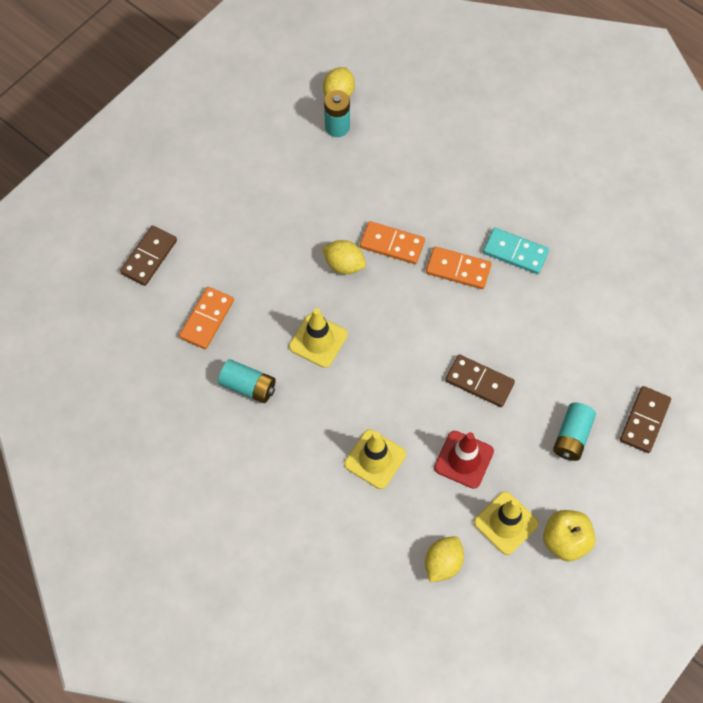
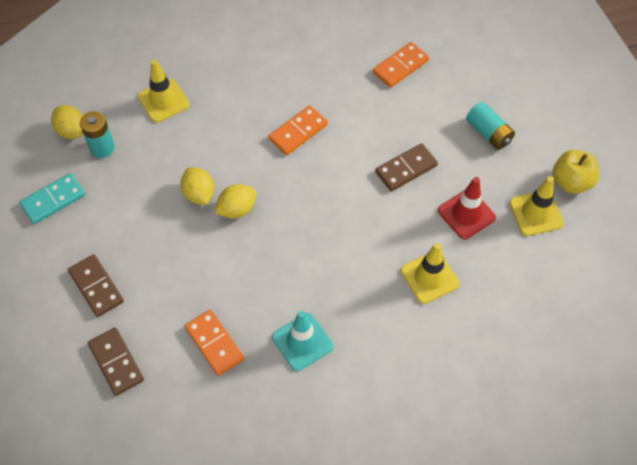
camera: 60 degrees left, 5 degrees down
turquoise battery [218,359,276,403] -> turquoise traffic cone [272,311,333,371]
yellow traffic cone [289,308,348,368] -> yellow traffic cone moved to [137,60,190,123]
orange domino [360,221,425,264] -> orange domino moved to [373,42,429,88]
yellow lemon [425,536,464,582] -> yellow lemon moved to [180,167,214,205]
turquoise domino [483,228,549,274] -> turquoise domino moved to [19,173,85,224]
brown domino [620,386,671,453] -> brown domino moved to [68,254,124,317]

